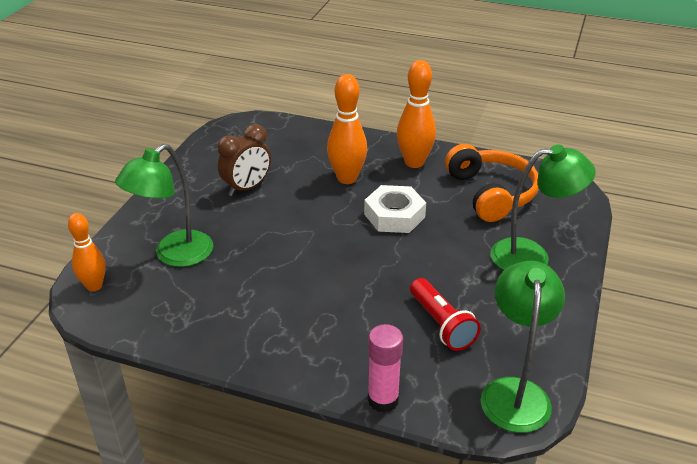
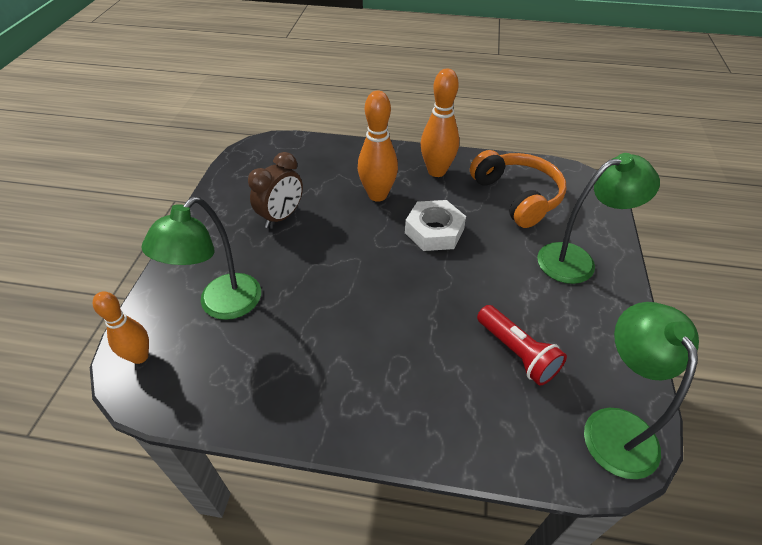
camera: 10 degrees left, 10 degrees up
pink glue stick [368,324,403,413] -> none

